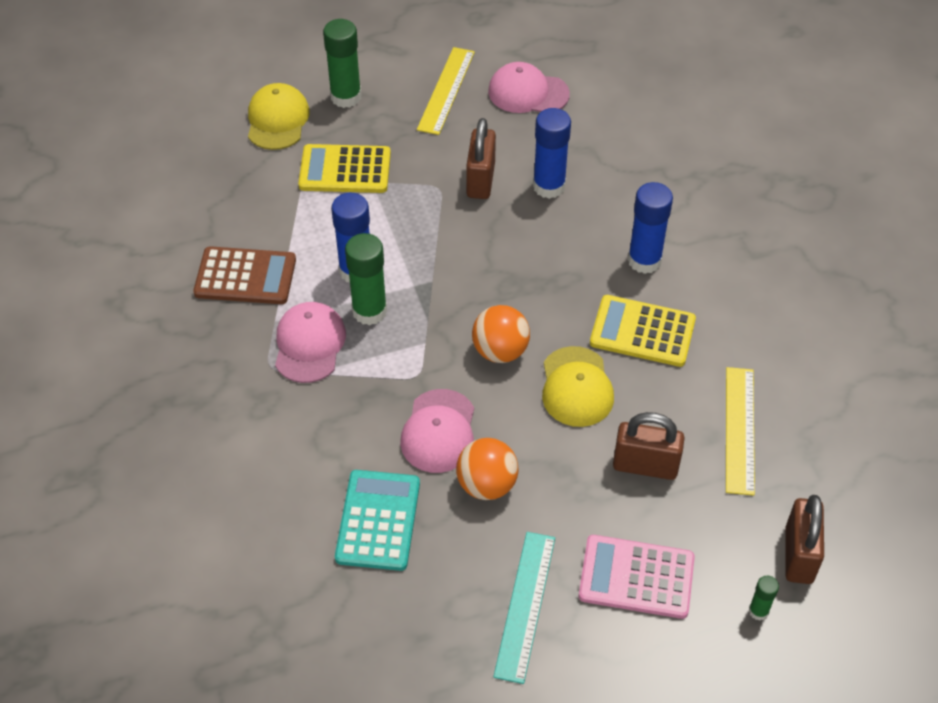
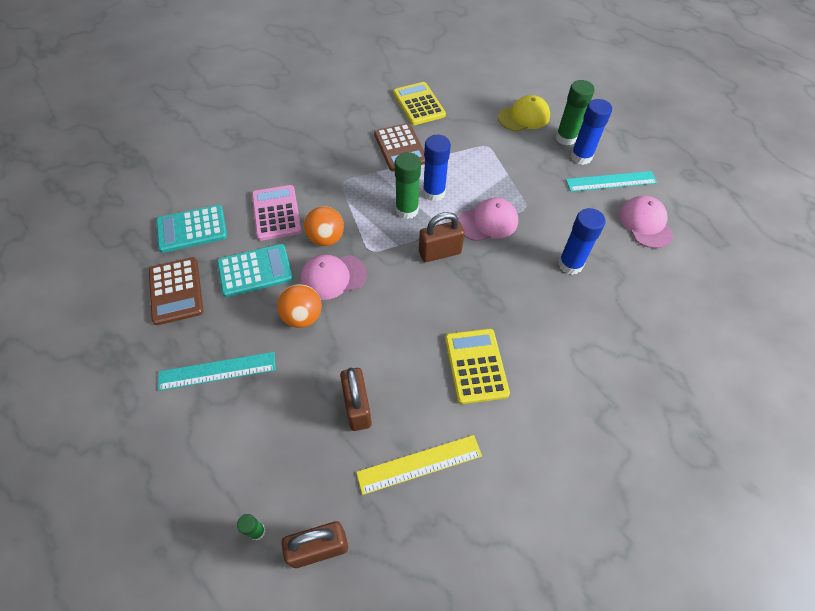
camera: 65 degrees right, 5 degrees up
pink cap [275,302,346,383] -> pink cap moved to [458,198,518,241]
yellow calculator [298,144,391,193] -> yellow calculator moved to [393,82,446,125]
yellow ruler [417,47,475,135] -> turquoise ruler [566,171,657,192]
brown padlock [466,118,496,199] -> brown padlock moved to [419,212,465,262]
orange ball [472,305,530,363] -> orange ball moved to [304,206,344,246]
yellow cap [542,346,614,427] -> none
pink calculator [579,535,695,619] -> pink calculator moved to [252,185,302,241]
blue glue stick [628,182,673,274] -> blue glue stick moved to [571,99,612,165]
none -> brown calculator [149,257,203,325]
none -> turquoise calculator [156,205,227,253]

